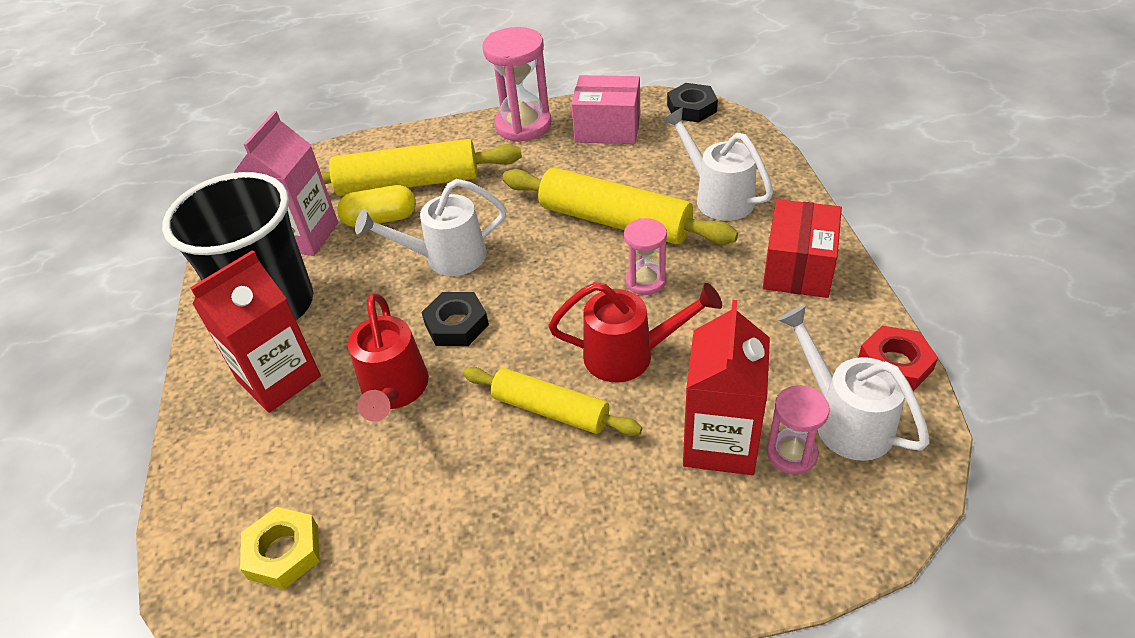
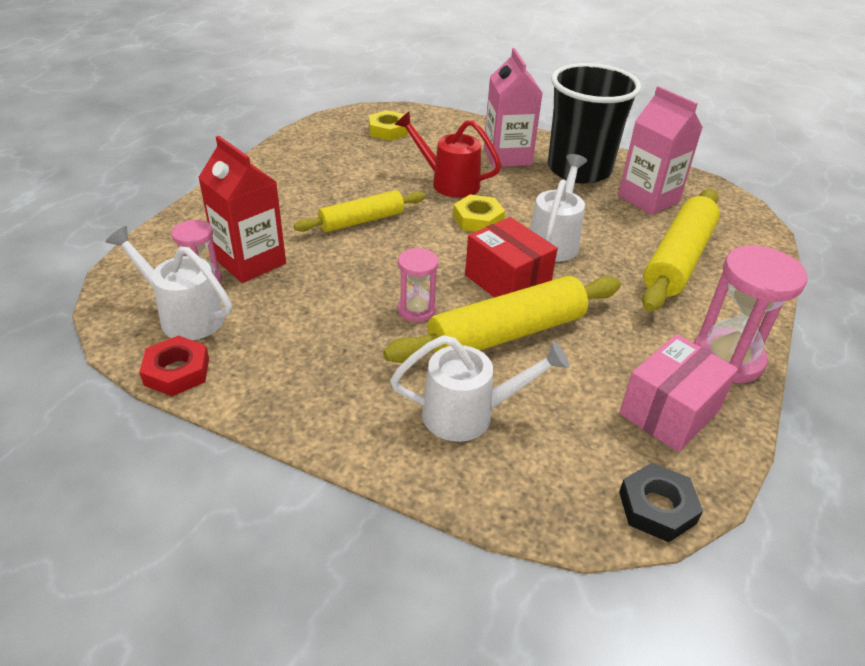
camera: 120 degrees right, 5 degrees down
red carton [190,250,321,413] -> pink carton [484,48,543,167]
yellow capsule [337,185,416,227] -> none
black nut [421,292,489,346] -> yellow nut [453,195,505,232]
red watering can [548,282,722,383] -> none
red box [763,199,842,298] -> red box moved to [465,217,558,297]
white watering can [778,305,930,461] -> white watering can turned 150 degrees counterclockwise [106,226,232,340]

